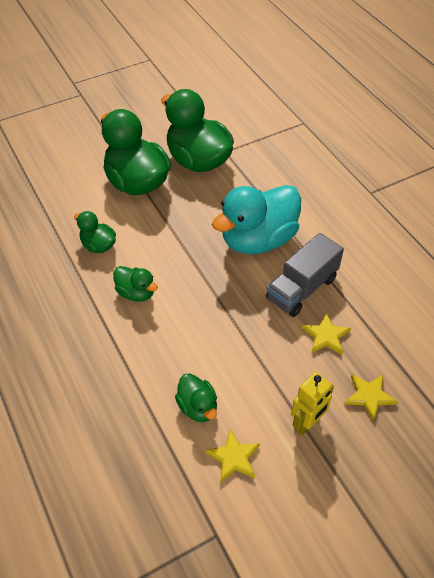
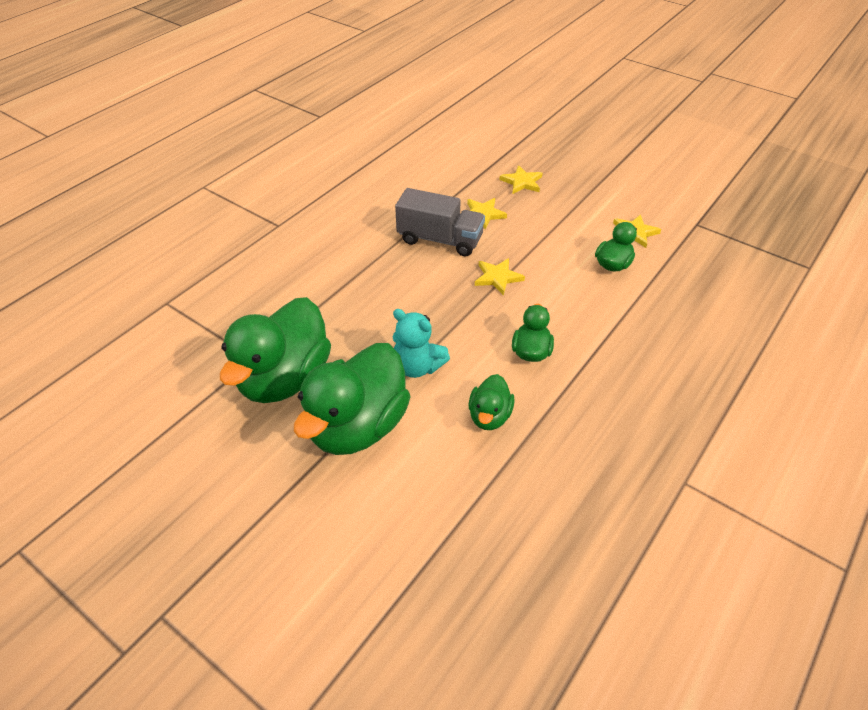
camera: 115 degrees left, 5 degrees down
turquoise duck [212,185,301,254] -> none
yellow robot [291,372,334,435] -> none
none -> turquoise teddy bear [393,309,450,378]
none -> yellow star [475,258,525,296]

